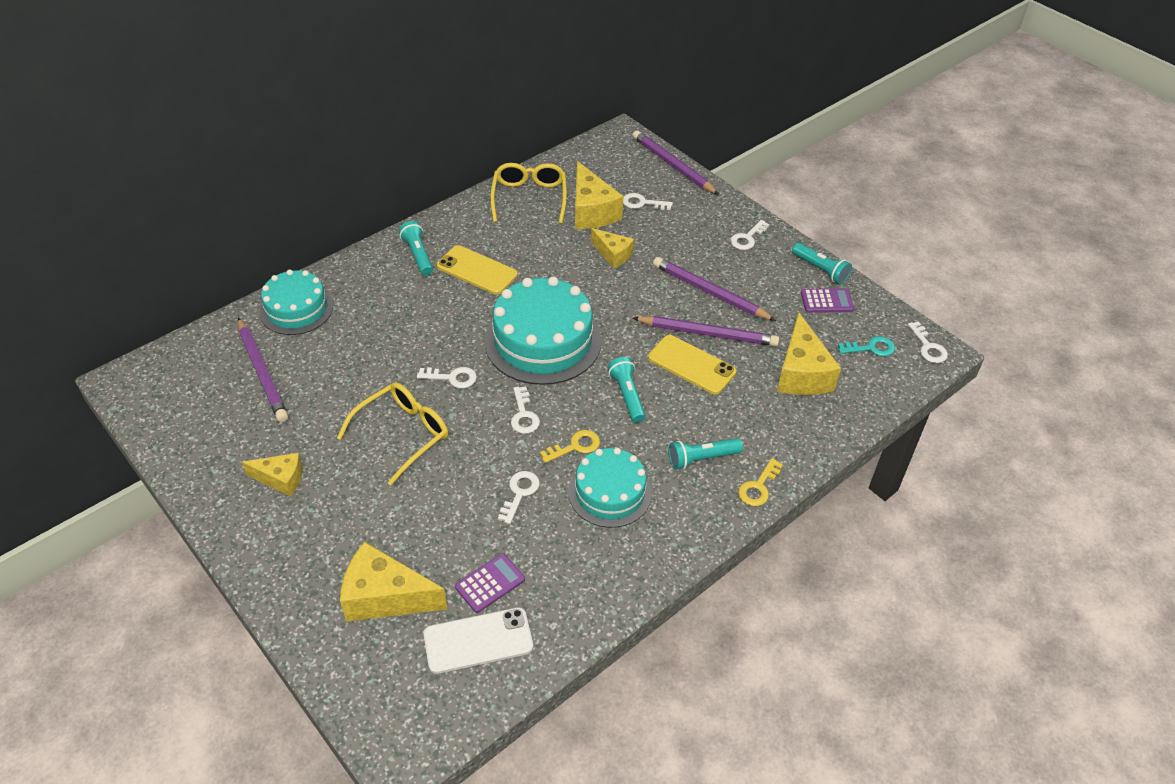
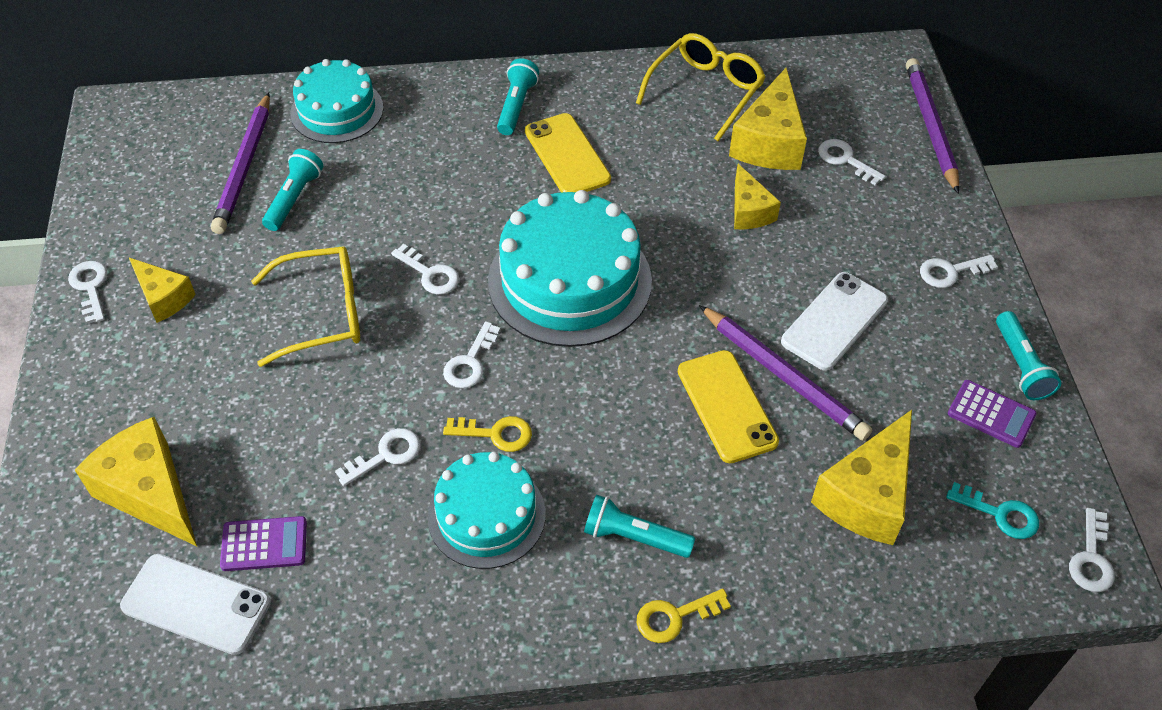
camera: 35 degrees right, 5 degrees up
turquoise flashlight [608,357,646,423] -> turquoise flashlight moved to [262,149,323,231]
purple pencil [653,257,776,321] -> white phone [781,272,888,371]
none -> white key [68,261,107,324]

